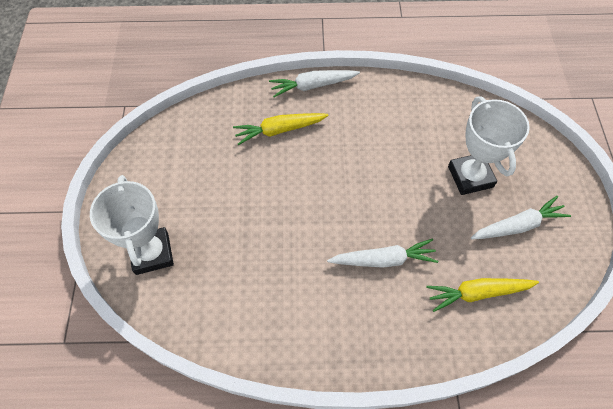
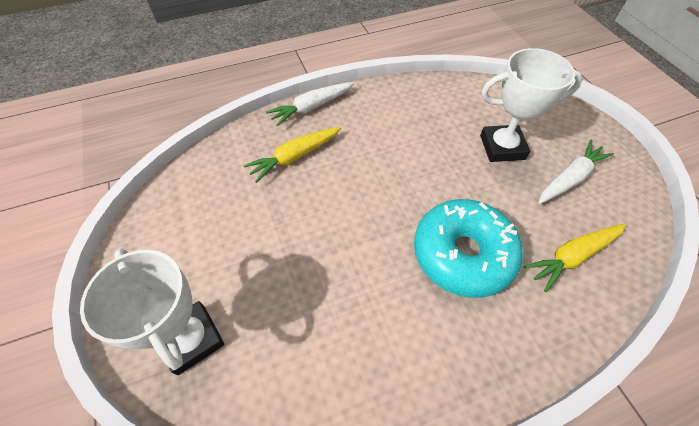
camera: 20 degrees left, 5 degrees down
white carrot [327,239,438,268] -> turquoise donut [414,199,523,298]
white trophy [448,96,530,195] -> white trophy turned 60 degrees counterclockwise [480,48,583,162]

